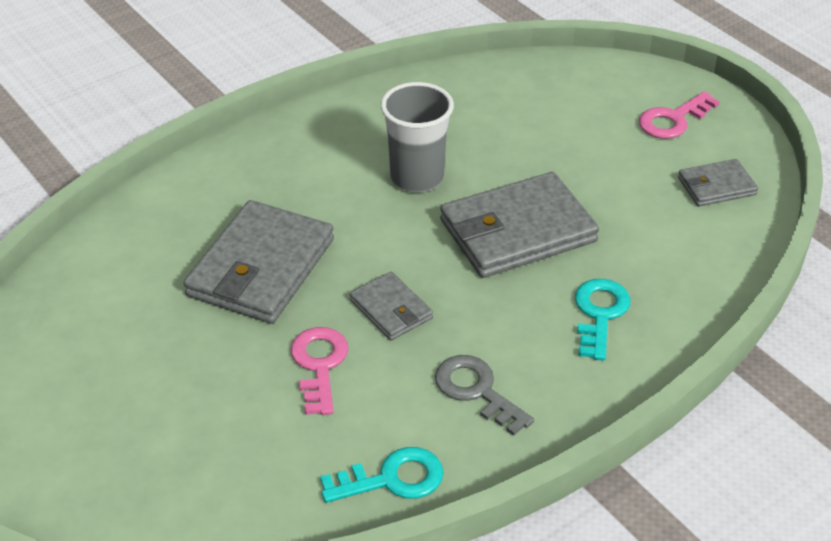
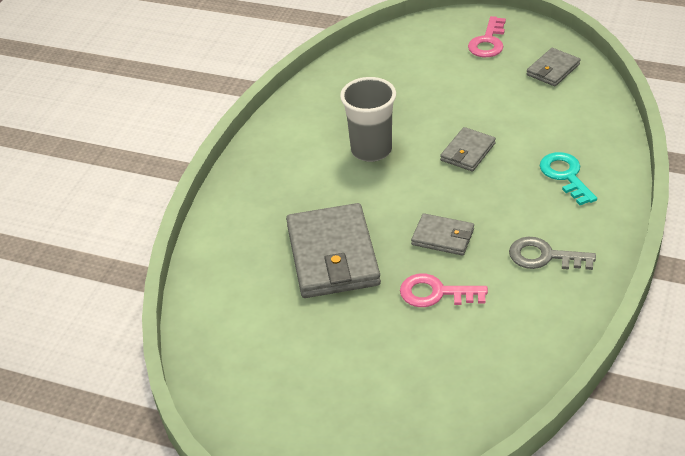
camera: 30 degrees left, 0 degrees up
pink key [291,327,349,415] -> pink key turned 45 degrees counterclockwise [400,274,488,307]
turquoise key [320,447,444,503] -> none
grey wallet [440,172,599,278] -> grey wallet [440,127,496,171], size x0.52

